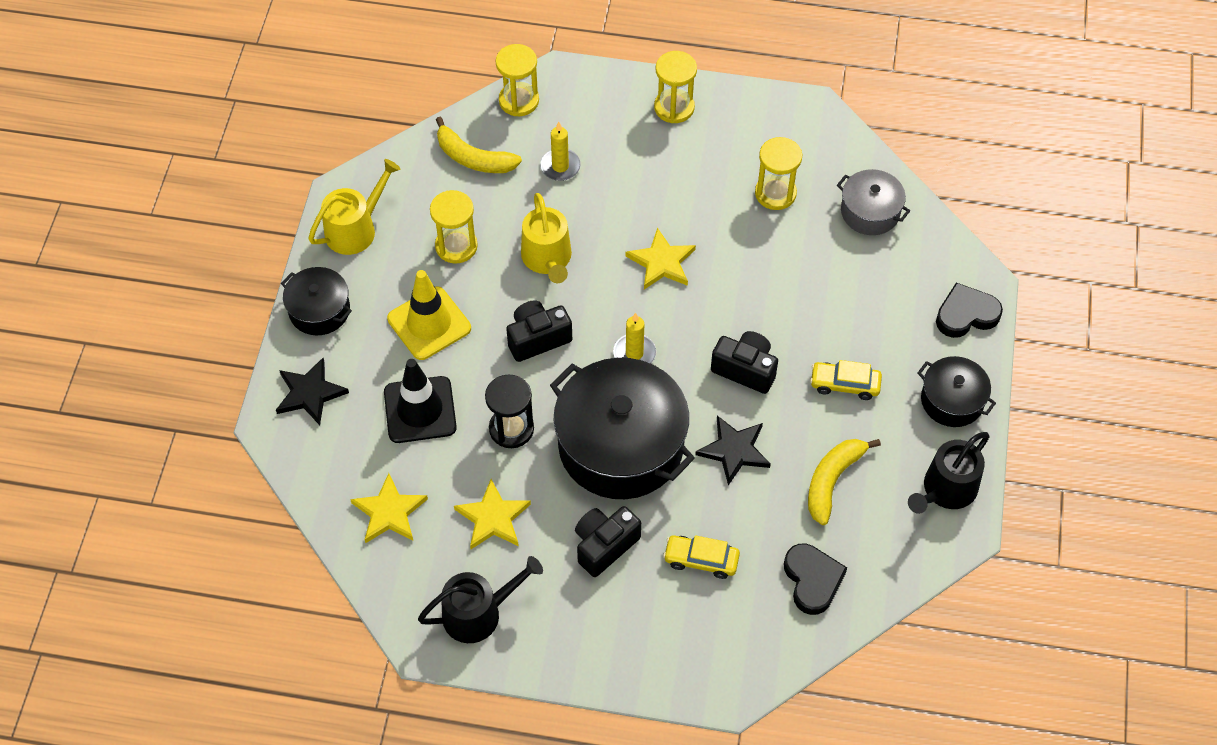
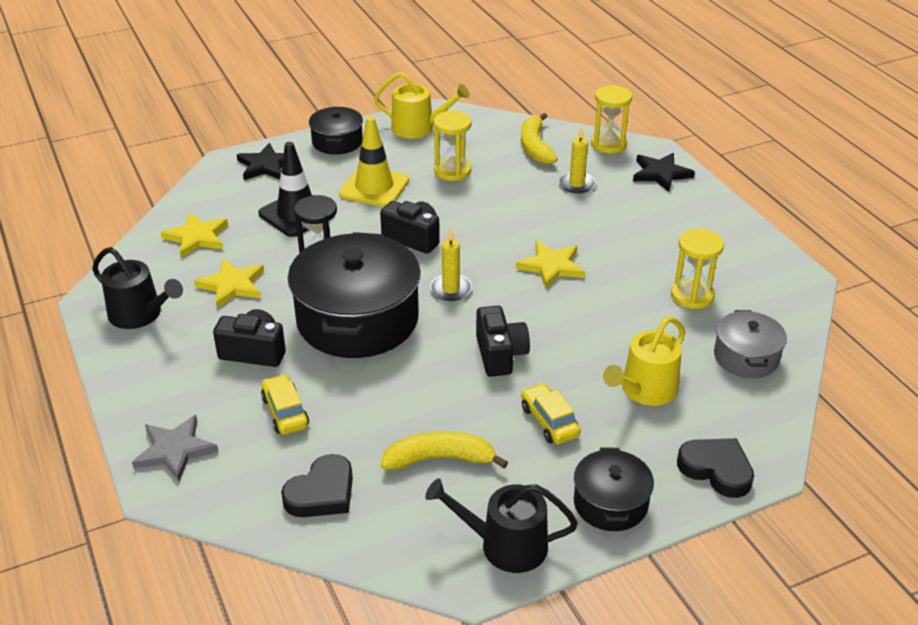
camera: 55 degrees right, 20 degrees down
yellow watering can [521,193,572,283] -> yellow watering can moved to [603,317,685,406]
yellow hourglass [654,51,697,123] -> none
black star [695,416,771,485] -> black star moved to [633,153,695,192]
none -> grey star [132,415,219,482]

